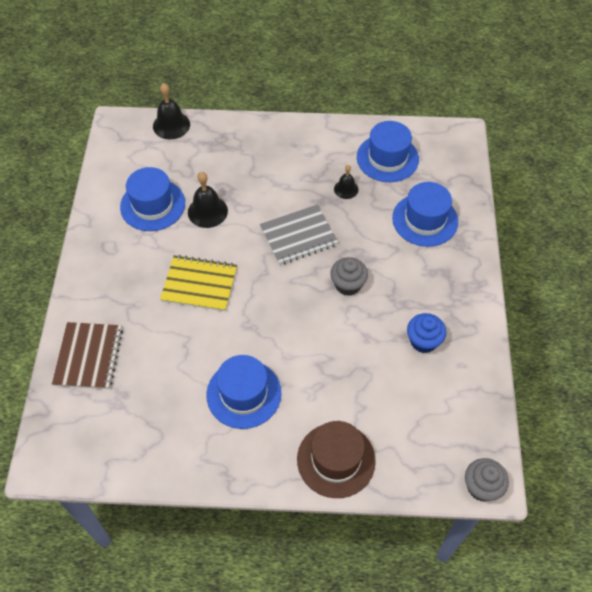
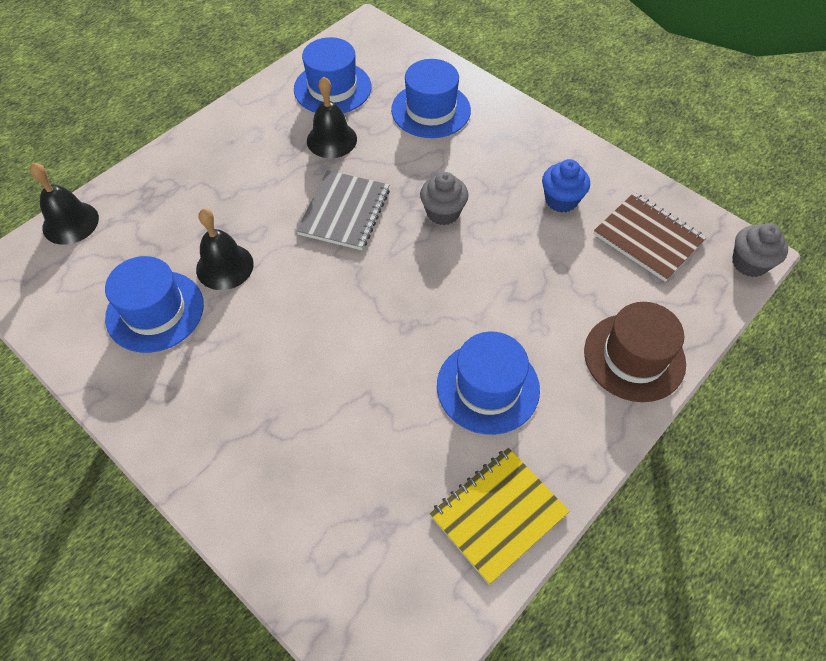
camera: 50 degrees left, 0 degrees up
brown notebook [52,322,123,389] -> brown notebook moved to [594,193,707,282]
yellow notebook [160,255,237,311] -> yellow notebook moved to [429,448,570,584]
black bell [334,165,358,199] -> black bell [307,77,357,158], size x1.61

